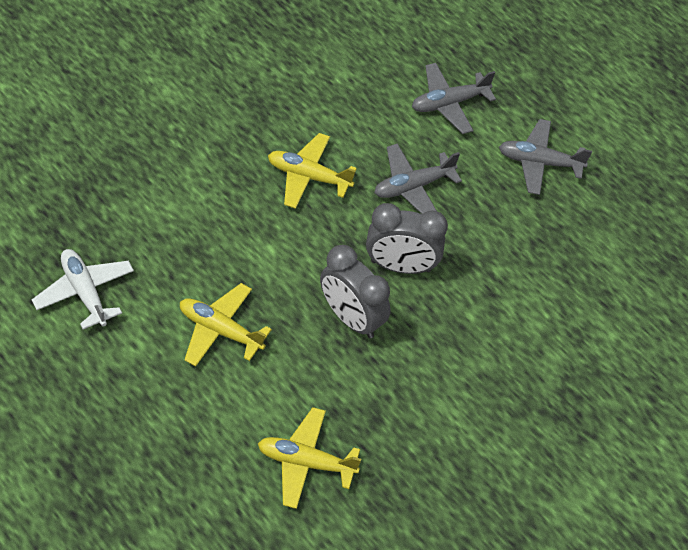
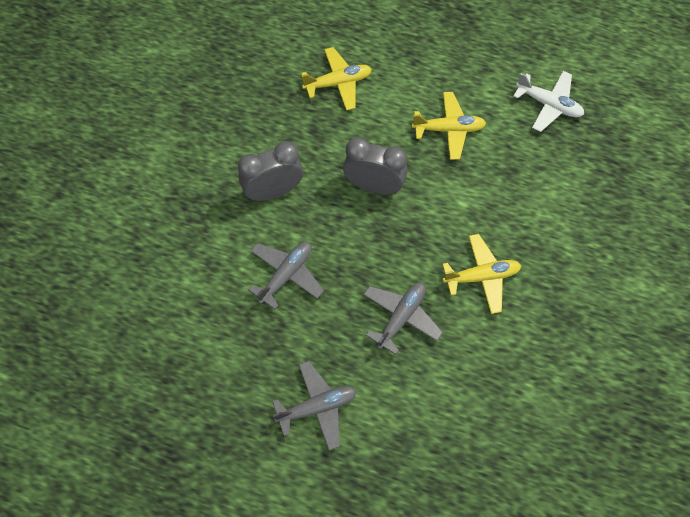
camera: 155 degrees right, 10 degrees up
grey clock [366,203,448,274] -> grey clock moved to [238,141,303,201]
grey plane [412,63,496,134] -> grey plane moved to [248,242,324,309]

